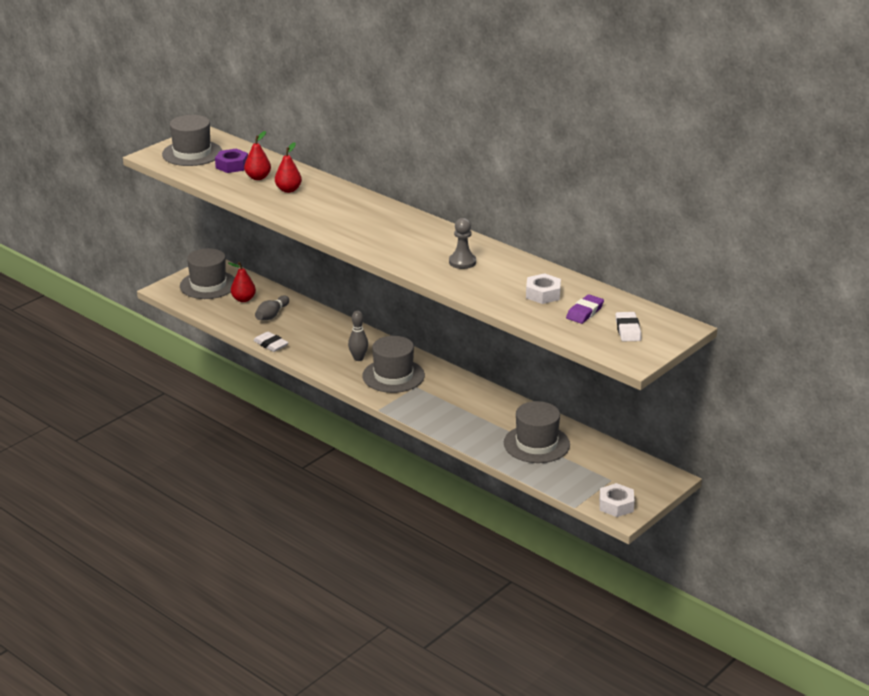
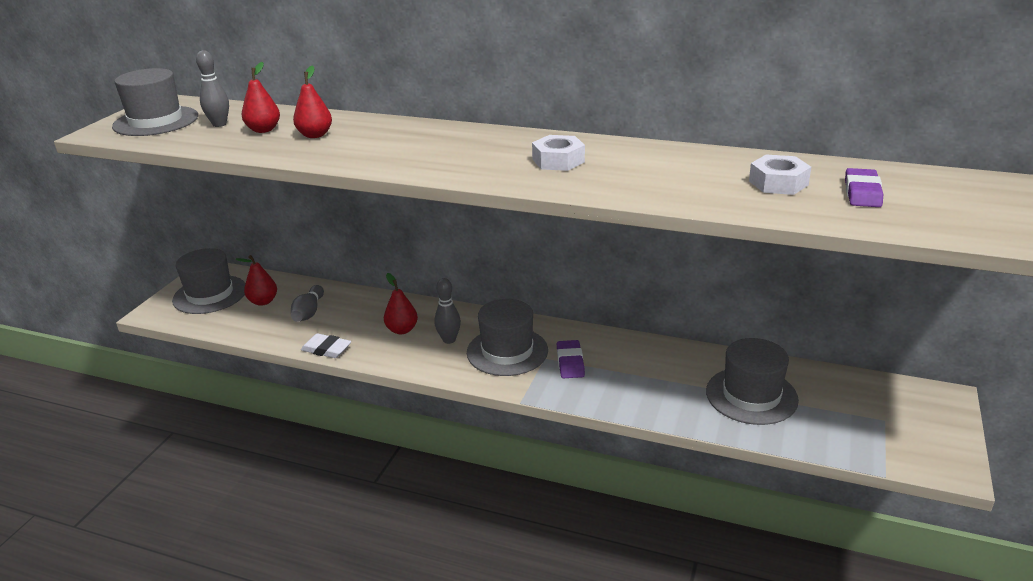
camera: 20 degrees left, 0 degrees up
purple nut [215,149,248,173] -> grey bowling pin [196,50,229,127]
grey pawn [449,218,476,269] -> none
white nut [599,483,634,517] -> white nut moved to [532,135,585,171]
white eraser [616,312,641,341] -> none
none -> red pear [384,273,418,334]
none -> purple eraser [557,340,585,378]

